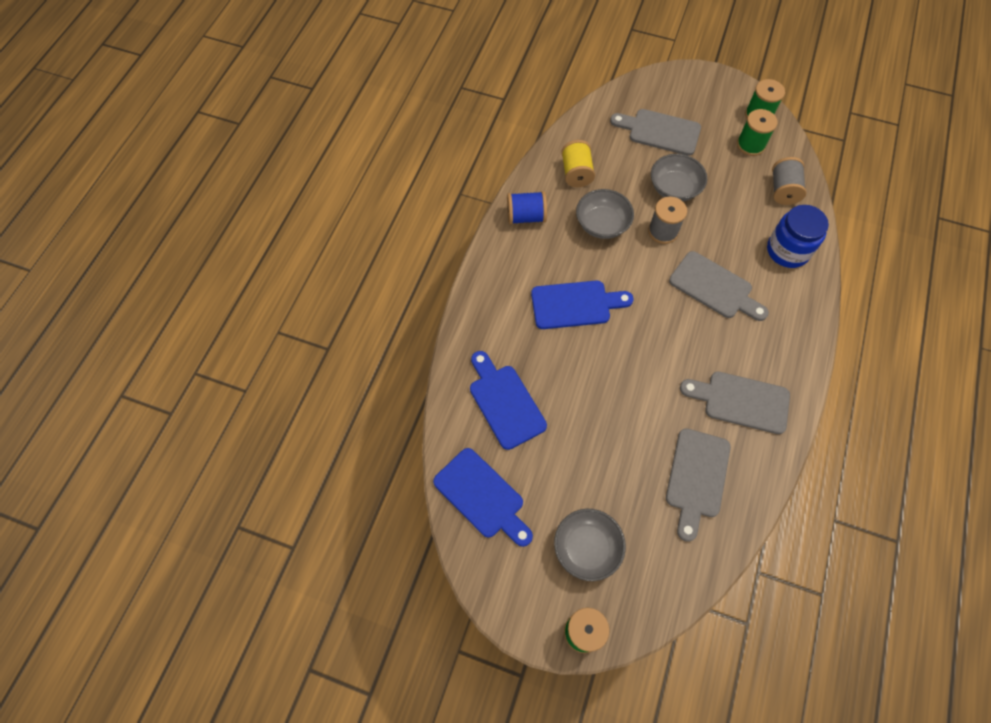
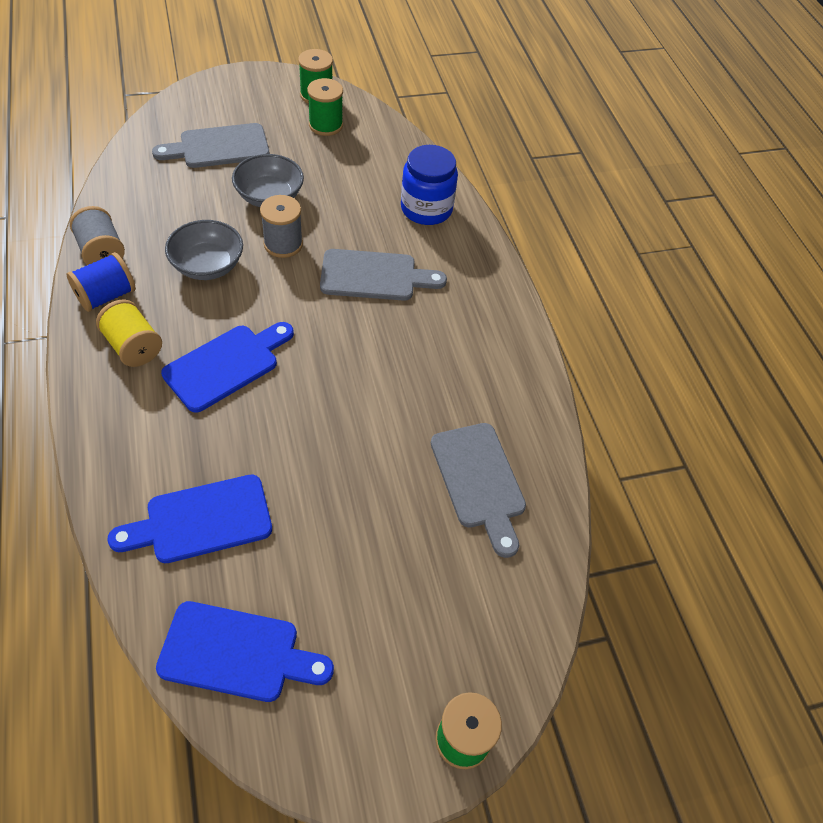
camera: 40 degrees left, 10 degrees down
blue cutting board [470,351,547,450] -> blue cutting board turned 45 degrees counterclockwise [108,474,272,563]
grey bowl [554,509,626,581] -> none
yellow spool [561,140,595,187] -> yellow spool moved to [96,300,162,367]
grey cutting board [680,372,790,434] -> none
grey spool [772,157,806,205] -> grey spool moved to [70,206,125,265]

